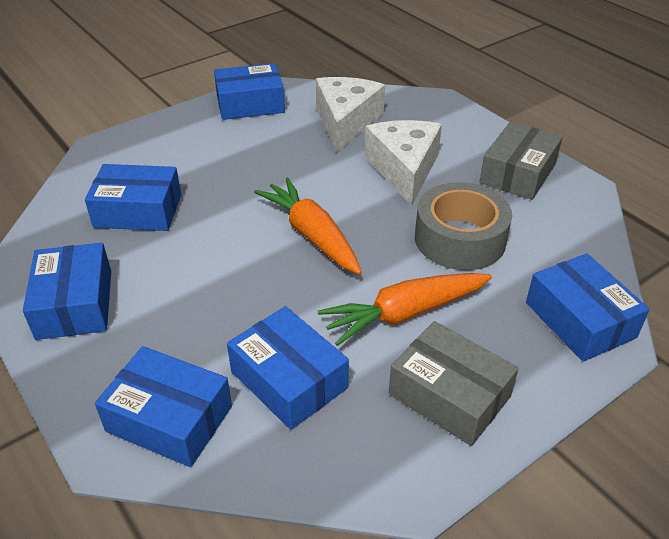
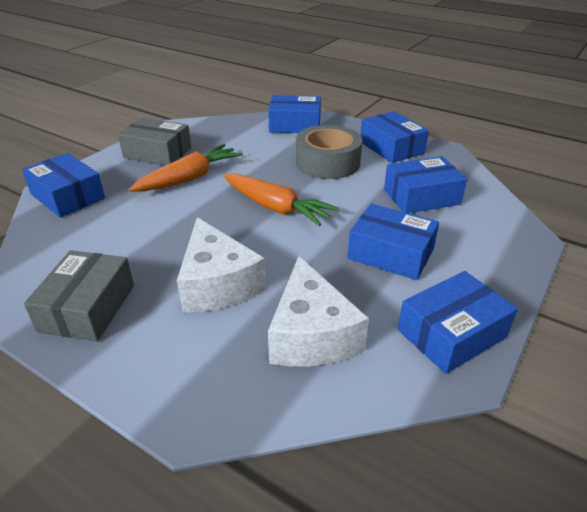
camera: 160 degrees right, 5 degrees down
blue box [227,306,349,430] -> blue box moved to [347,204,439,280]
grey tape [415,182,512,270] -> grey tape moved to [296,125,362,179]

